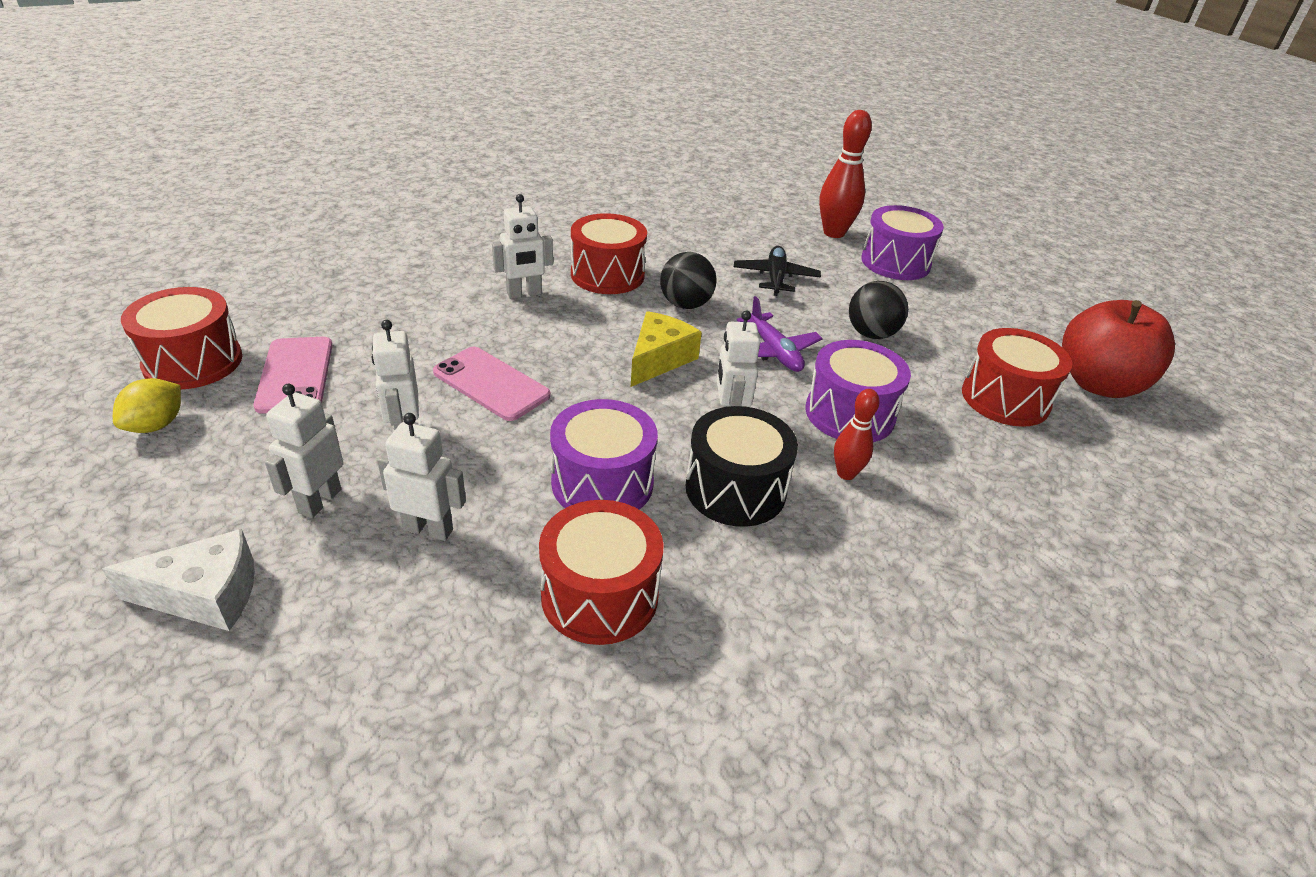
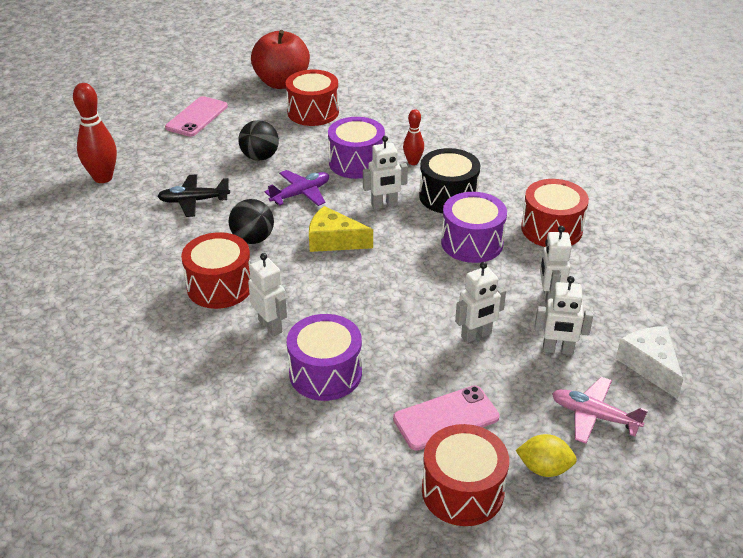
camera: 100 degrees left, 0 degrees up
pink phone [433,347,551,421] -> pink phone moved to [165,96,228,137]
purple drum [861,205,944,280] -> purple drum moved to [287,314,362,401]
none -> pink plane [552,377,648,444]

